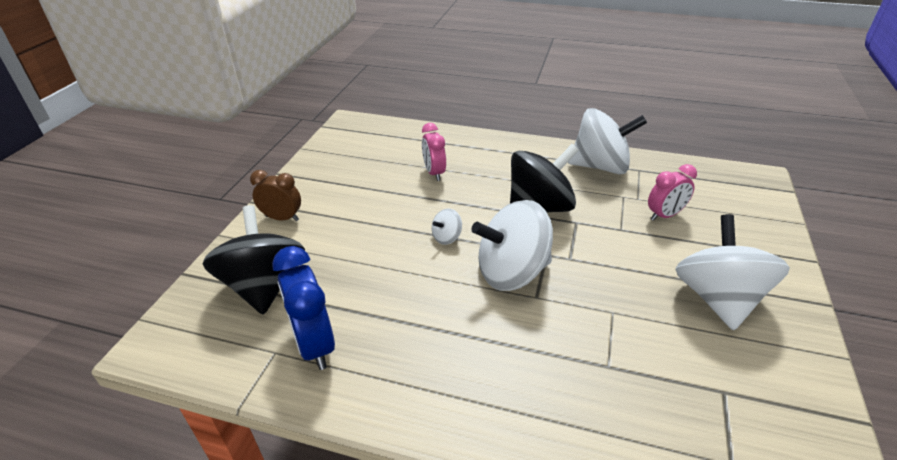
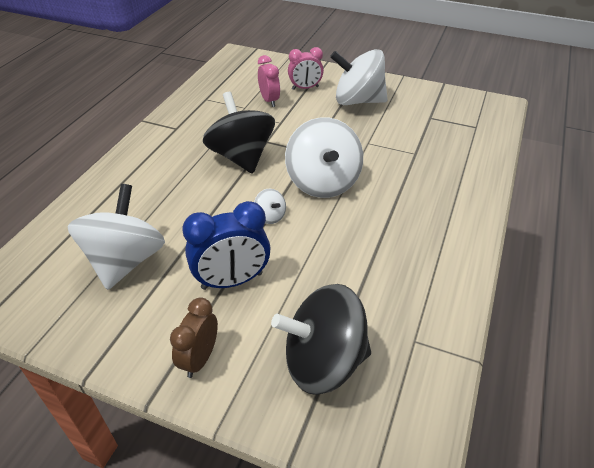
camera: 85 degrees left, 5 degrees up
blue clock [272,246,335,370] -> blue clock moved to [182,201,271,290]
pink clock [422,123,446,181] -> pink clock moved to [288,47,324,90]
white spinning top [568,108,647,174] -> white spinning top moved to [67,184,165,290]

